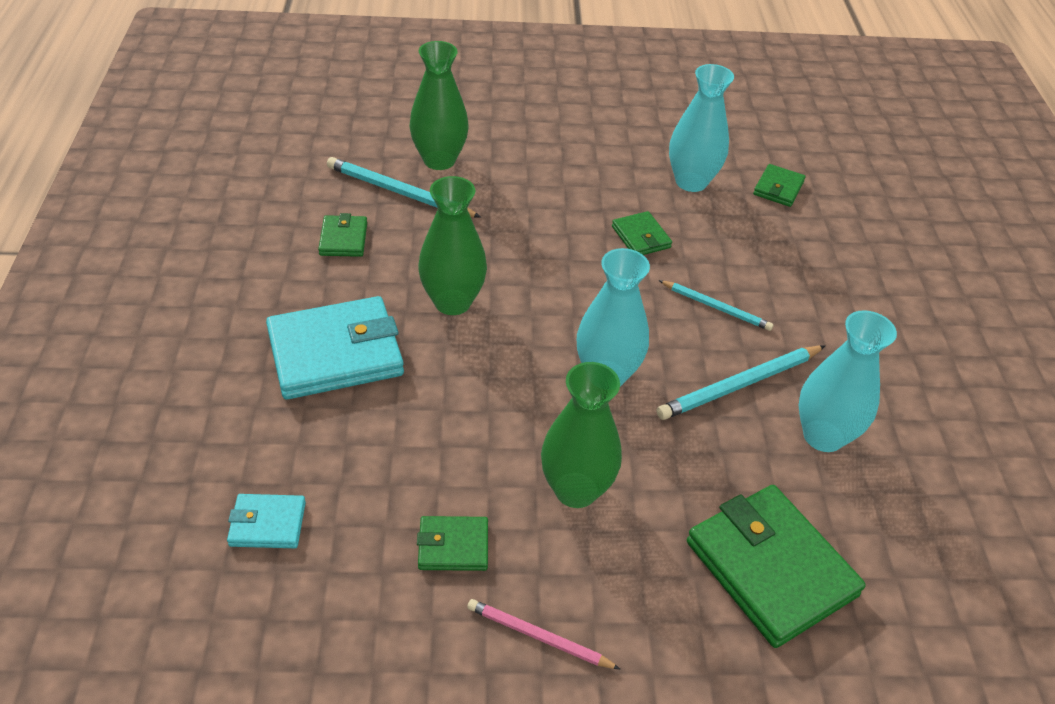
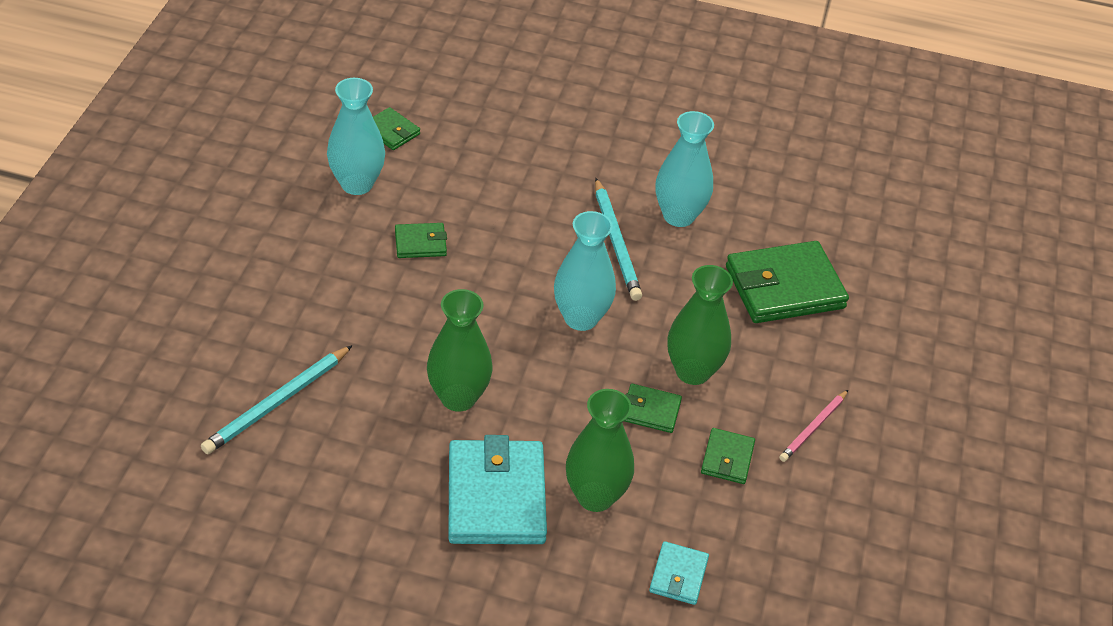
camera: 75 degrees left, 0 degrees up
green wallet [318,213,367,257] -> green wallet moved to [624,384,682,433]
green vase [409,41,469,170] -> green vase moved to [566,389,634,512]
turquoise pencil [659,280,774,331] -> none

